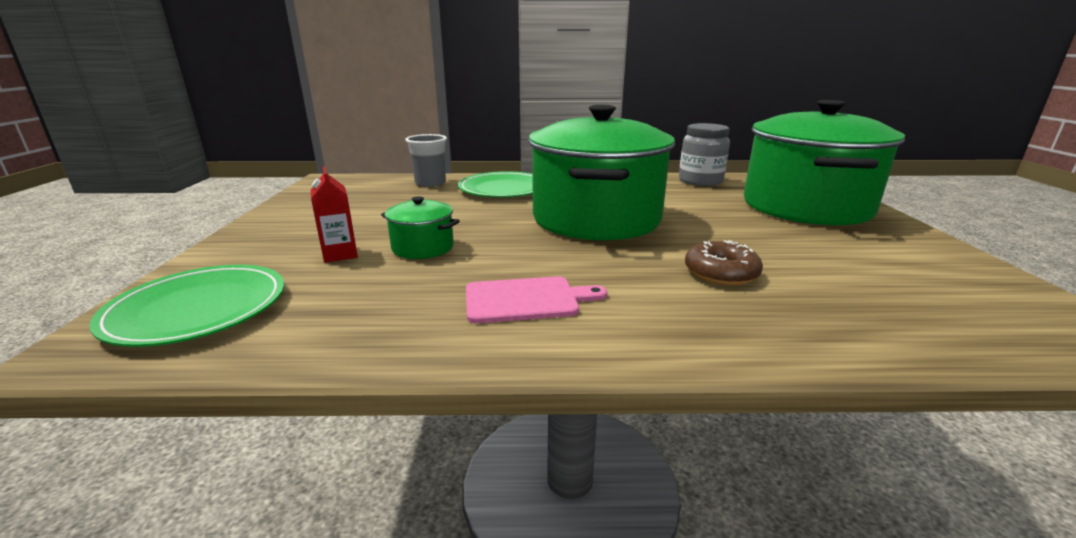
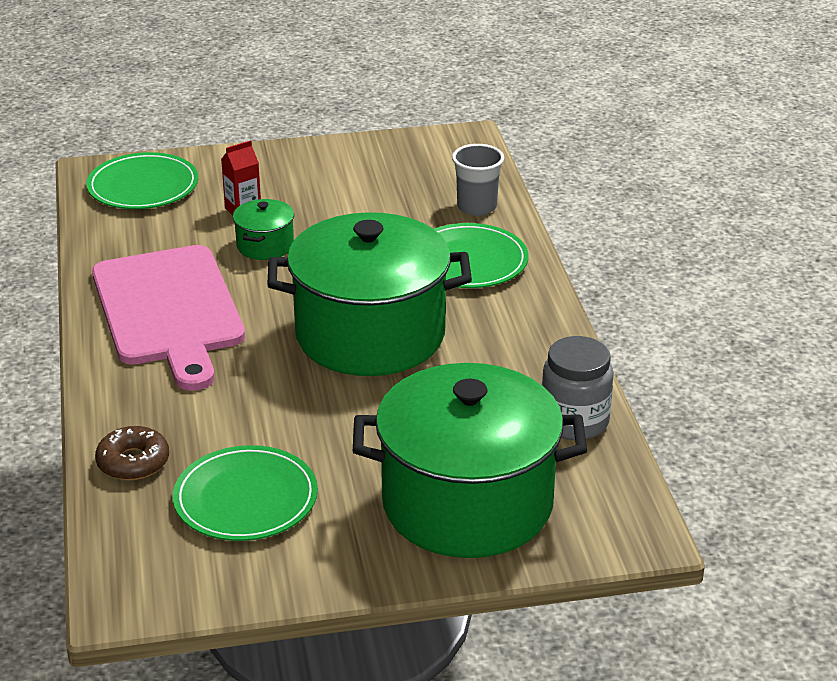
camera: 80 degrees right, 10 degrees up
pink cutting board [466,276,607,323] -> pink cutting board [92,245,245,391], size x2.10
brown donut [685,240,763,286] -> brown donut moved to [95,426,169,481]
none -> green plate [173,445,318,541]

